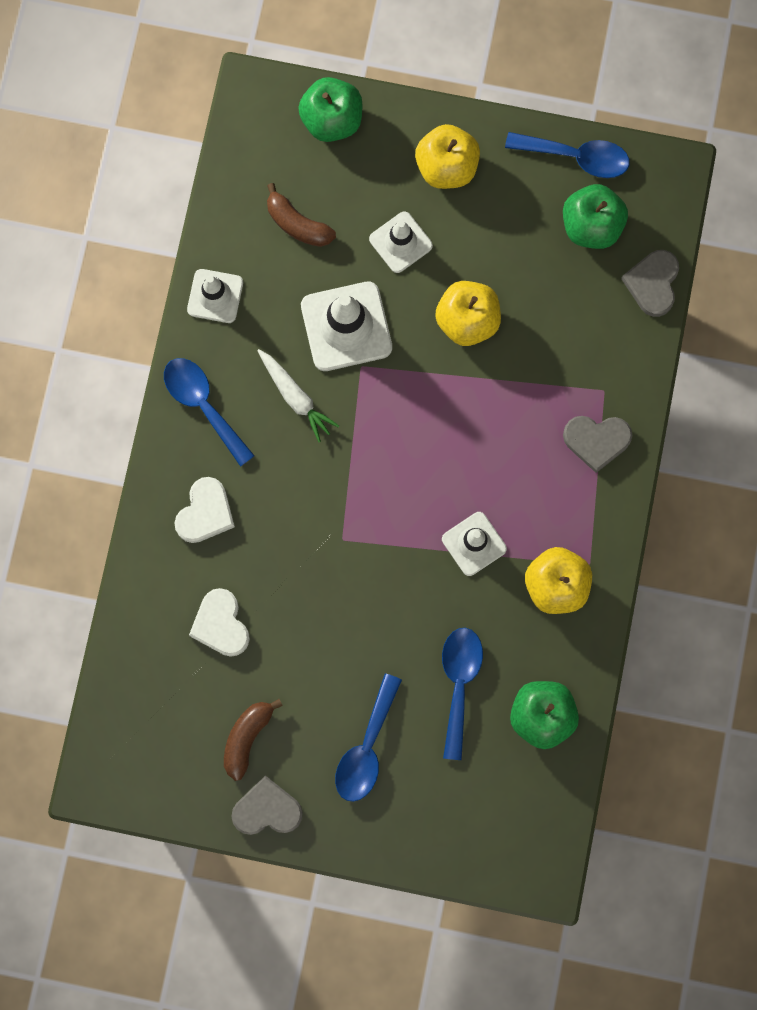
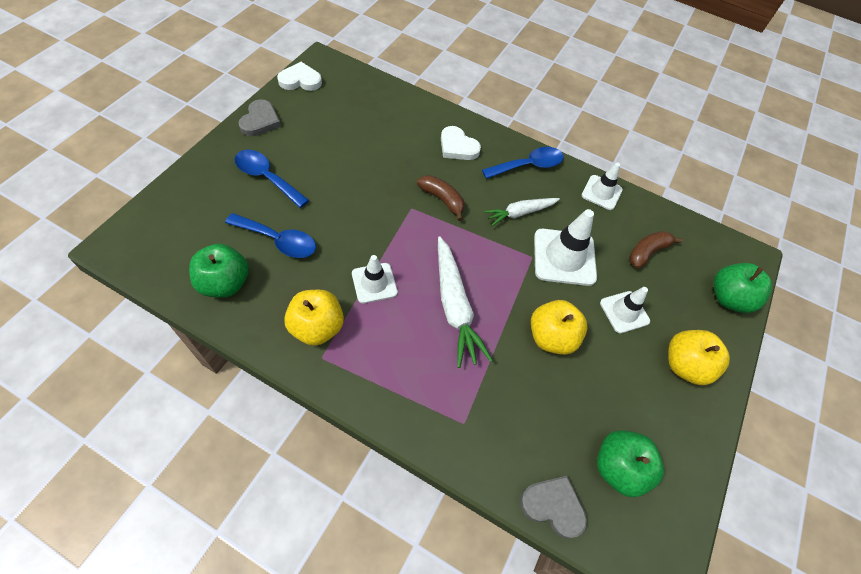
camera: 100 degrees right, 20 degrees down
white heart [189,588,250,657] -> white heart moved to [277,62,322,91]
brown banana [224,699,283,781] -> brown banana moved to [417,175,465,221]
blue spoon [505,132,630,178] -> none
grey heart [563,416,632,473] -> none
none -> white carrot [438,236,493,368]

